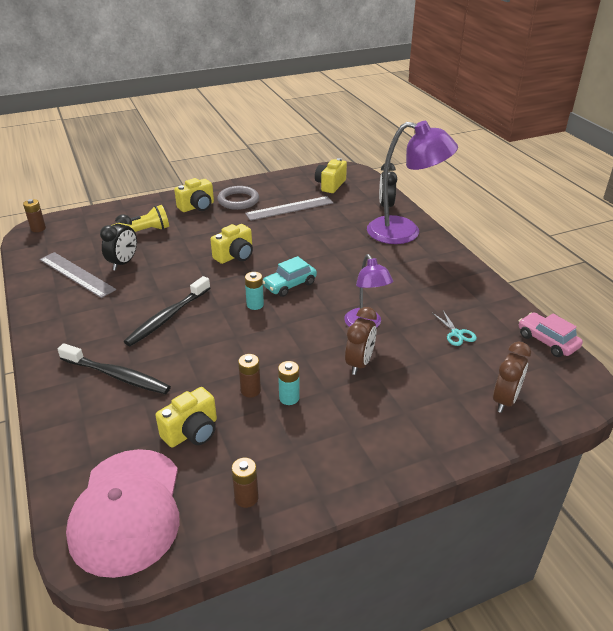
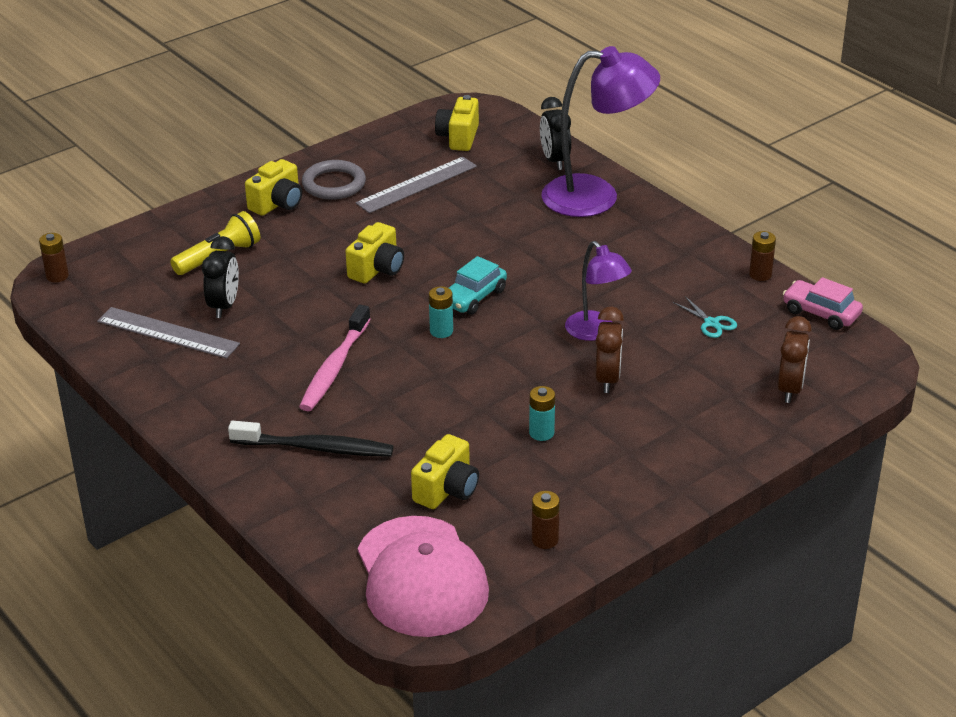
camera: 15 degrees left, 0 degrees up
black toothbrush [124,276,210,346] -> pink toothbrush [299,305,371,411]
brown battery [238,354,261,398] -> brown battery moved to [749,231,776,281]

